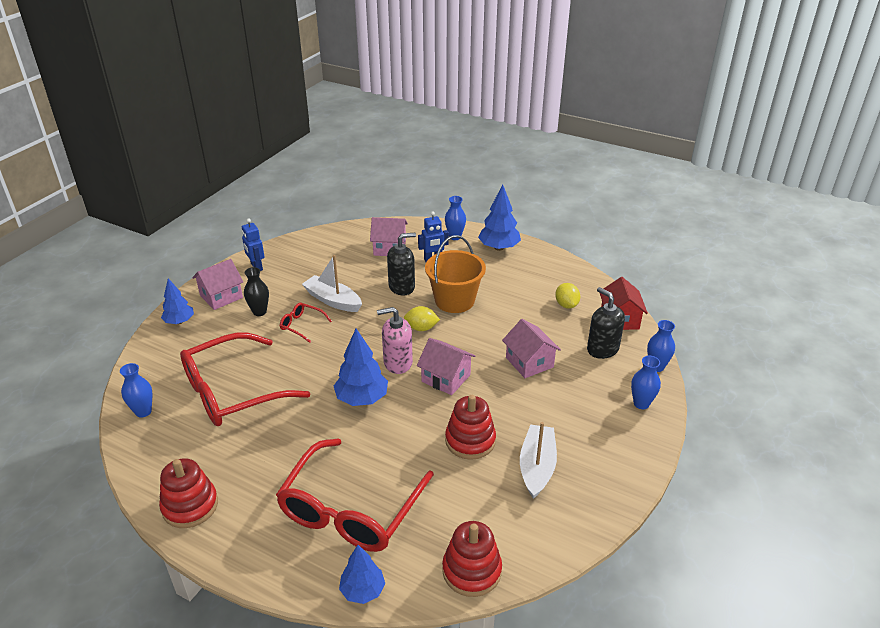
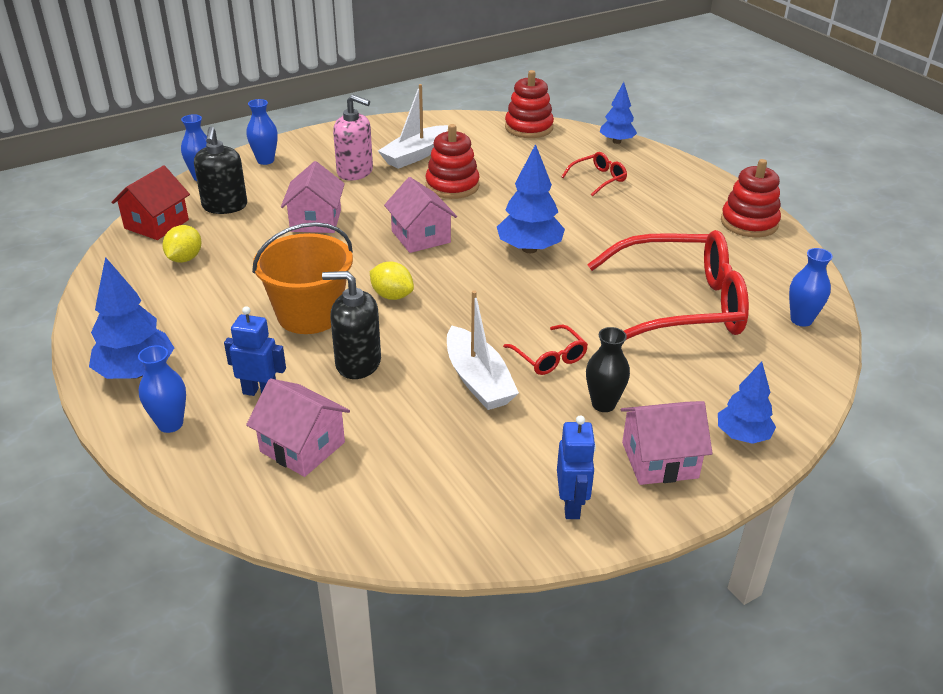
camera: 150 degrees left, 0 degrees up
red glasses [276,439,434,552] -> red glasses [561,152,627,196], size x0.42
pink soap dispenser [377,307,413,374] -> pink soap dispenser moved to [333,94,373,181]

